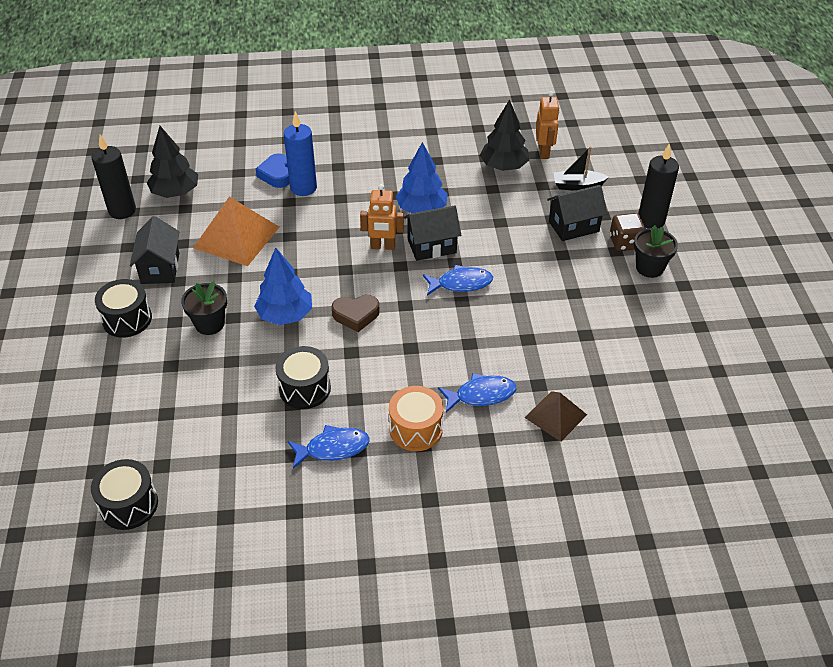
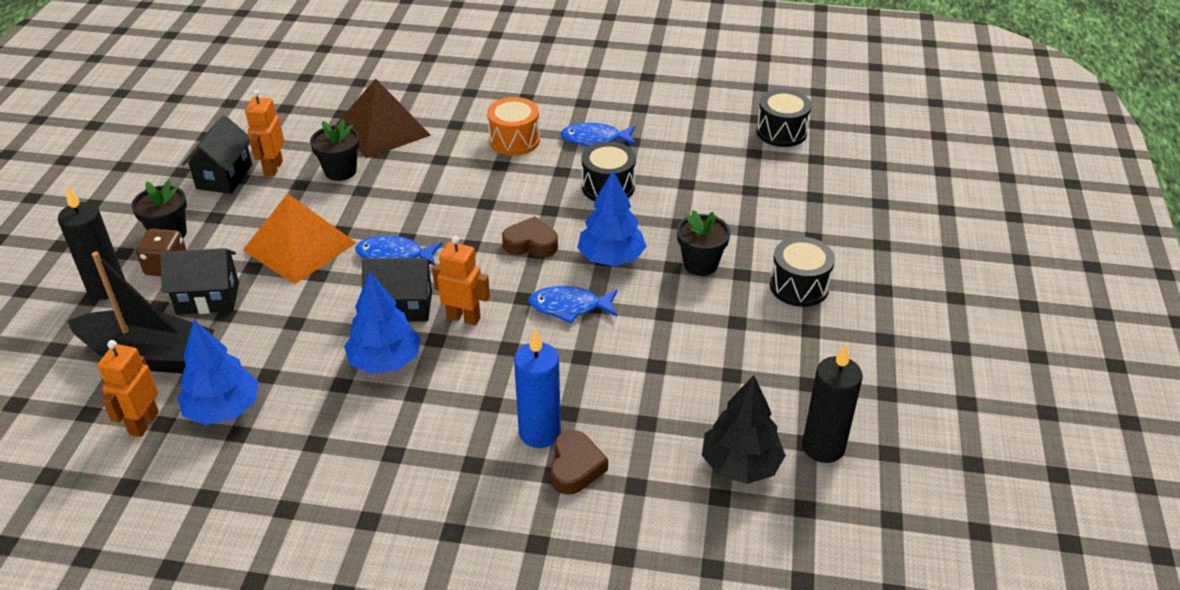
camera: 165 degrees left, 5 degrees down
black house [130,216,180,284] -> black house moved to [182,115,252,194]
orange pyramid [193,197,279,266] -> orange pyramid moved to [243,193,356,284]
blue heart [256,154,290,188] -> brown heart [550,430,608,495]
blue fish [438,373,516,413] -> blue fish moved to [528,286,618,323]
black tree [480,99,529,171] -> blue tree [177,320,259,425]
brown pyramid [525,391,587,442] -> brown pyramid [336,79,431,158], size x1.66
black boat [554,146,609,191] -> black boat [67,252,214,374], size x1.84
none -> orange robot [245,90,284,177]
none -> black flower pot [310,119,360,181]

